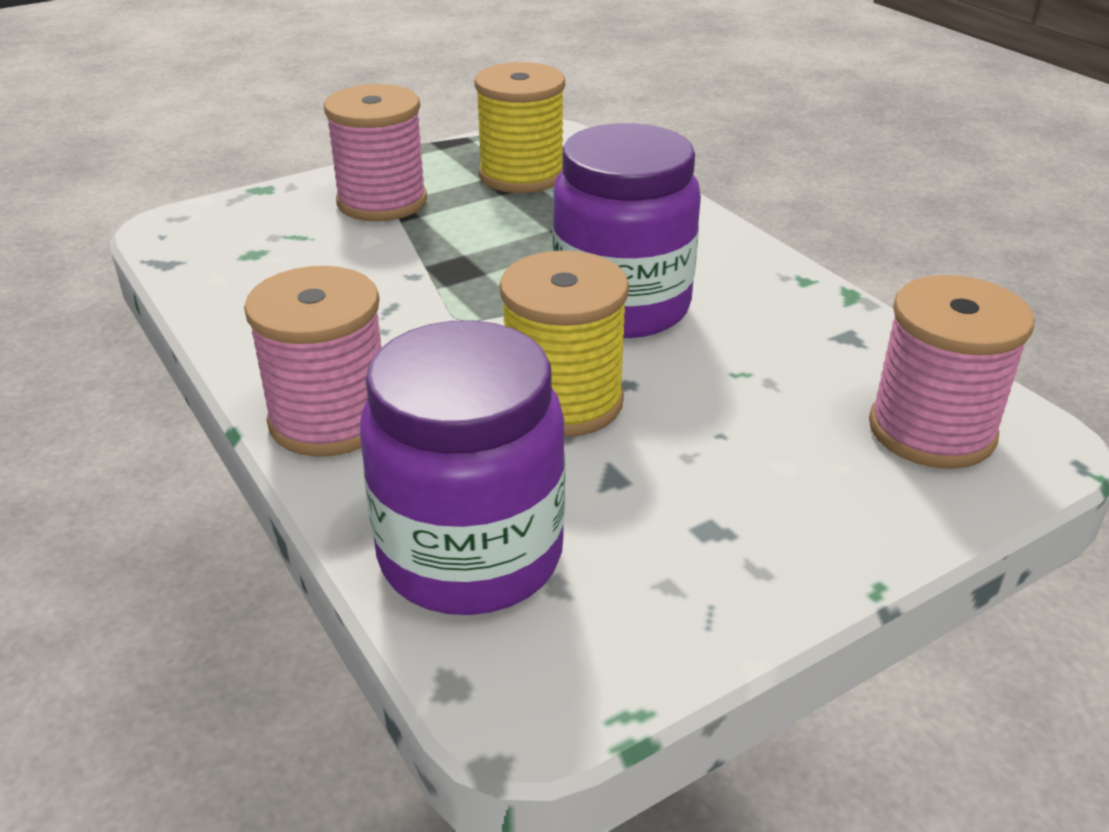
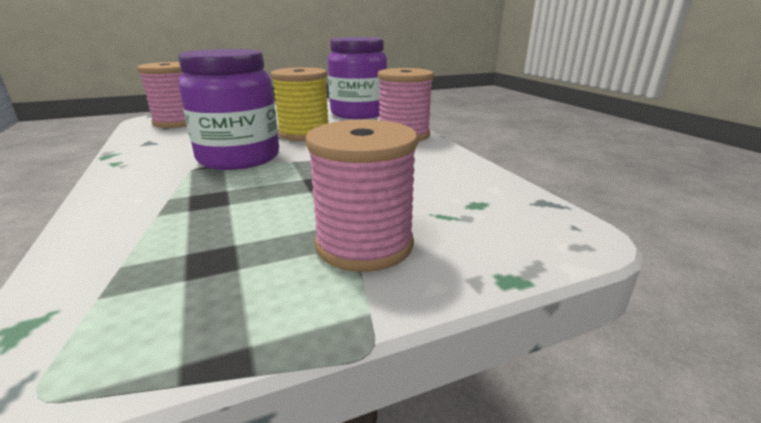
camera: 170 degrees left, 10 degrees down
yellow spool [474,62,565,193] -> none

